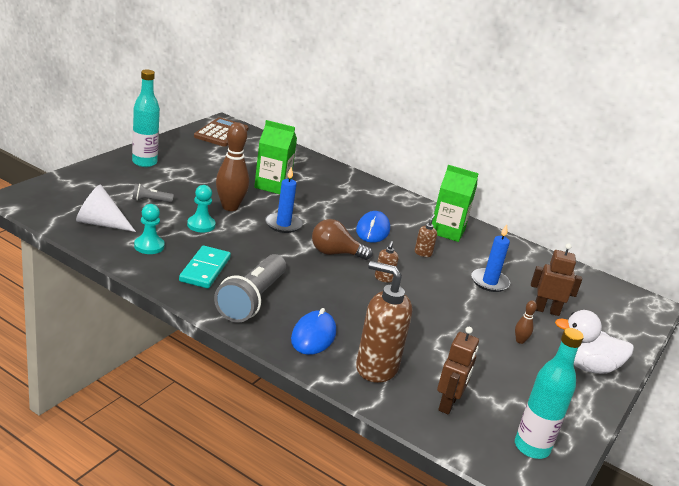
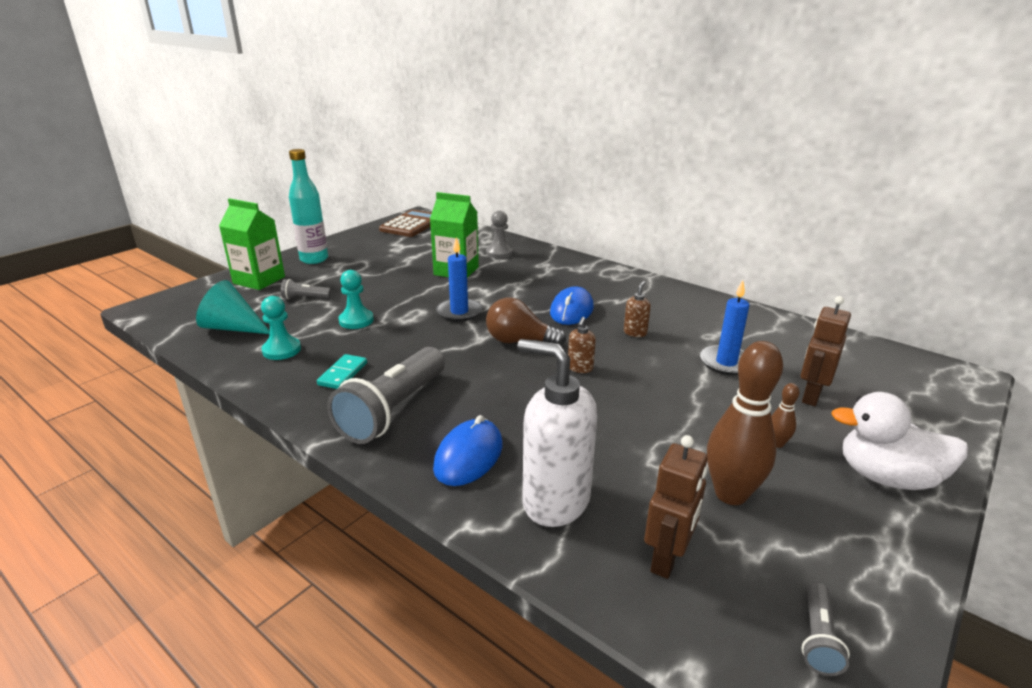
camera: 10 degrees right, 0 degrees up
white cone [76,184,136,232] -> turquoise cone [196,280,270,334]
turquoise domino [179,246,231,289] -> turquoise domino [317,354,367,389], size x0.65
brown bowling pin [216,122,249,211] -> brown bowling pin moved to [707,341,783,505]
brown soap dispenser [356,261,412,383] -> white soap dispenser [517,339,597,527]
green carton [432,165,479,242] -> green carton moved to [219,198,285,290]
turquoise bottle [515,328,584,459] -> grey flashlight [801,583,850,676]
brown robot [531,243,582,316] -> brown robot turned 75 degrees counterclockwise [801,296,851,406]
none -> grey pawn [486,210,513,259]

